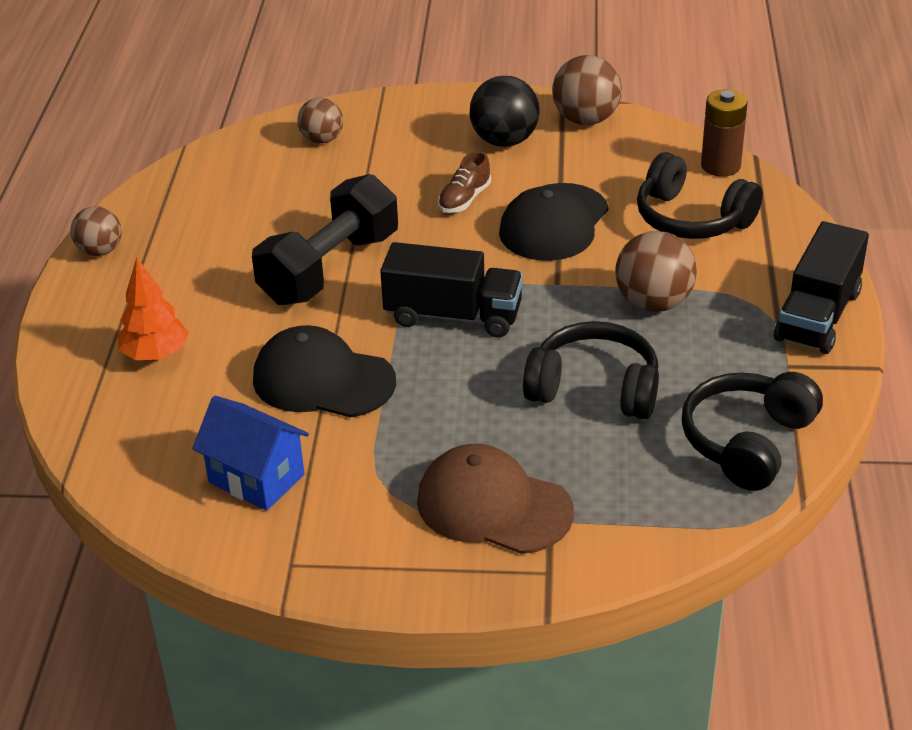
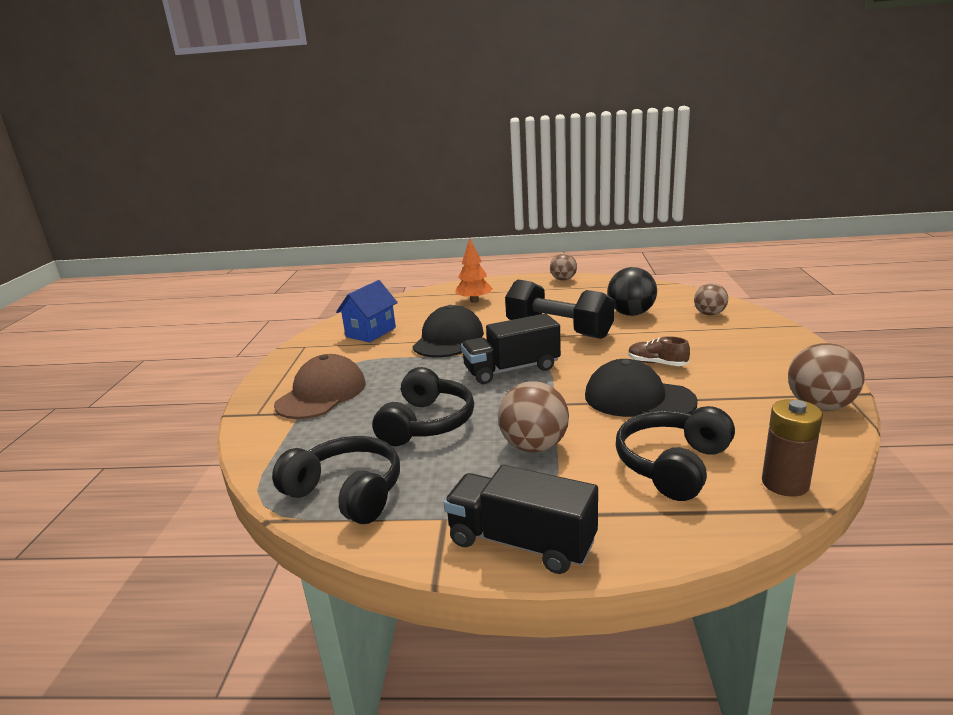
camera: 90 degrees right, 15 degrees down
black truck [380,242,523,338] -> black truck turned 60 degrees clockwise [461,313,561,384]
black ball [469,76,540,147] -> black ball moved to [607,267,657,316]

